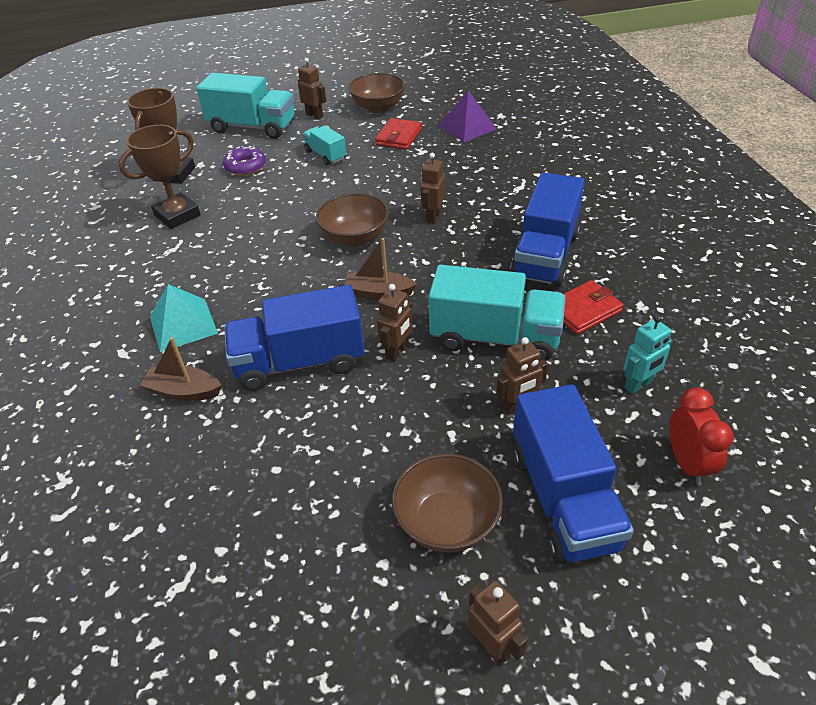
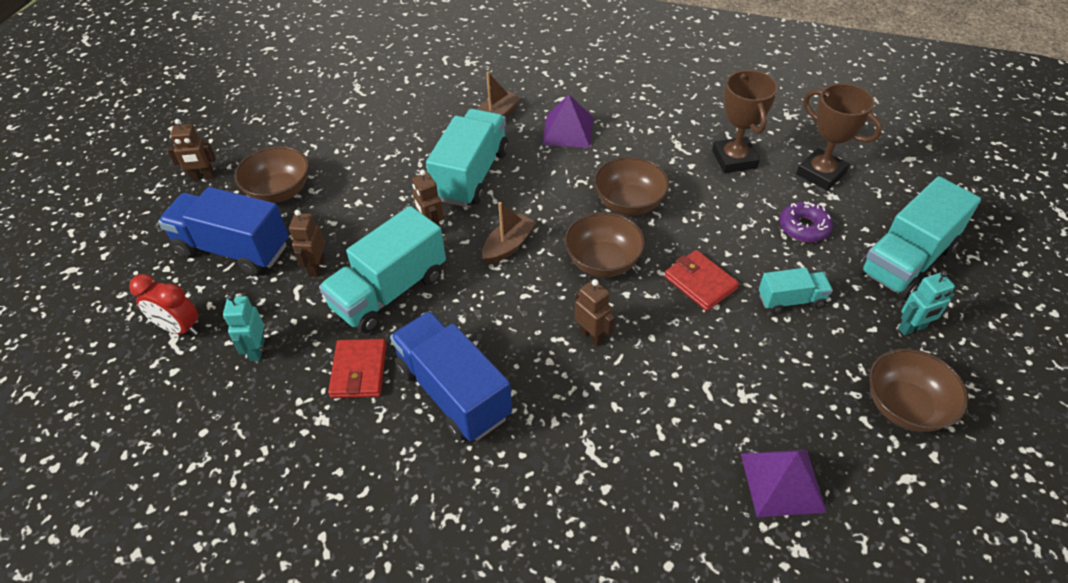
camera: 120 degrees right, 5 degrees up
turquoise pyramid [150,284,218,352] -> purple pyramid [542,94,593,148]
blue truck [224,285,365,391] -> turquoise truck [426,109,508,207]
brown robot [298,58,326,119] -> turquoise robot [898,270,955,336]
red wallet [375,118,422,149] -> red wallet moved to [664,250,739,311]
none -> brown bowl [594,156,669,216]

